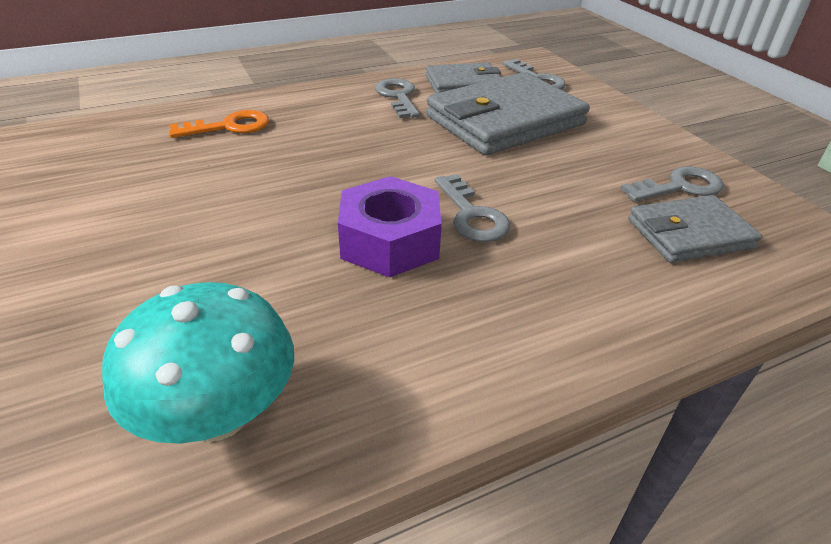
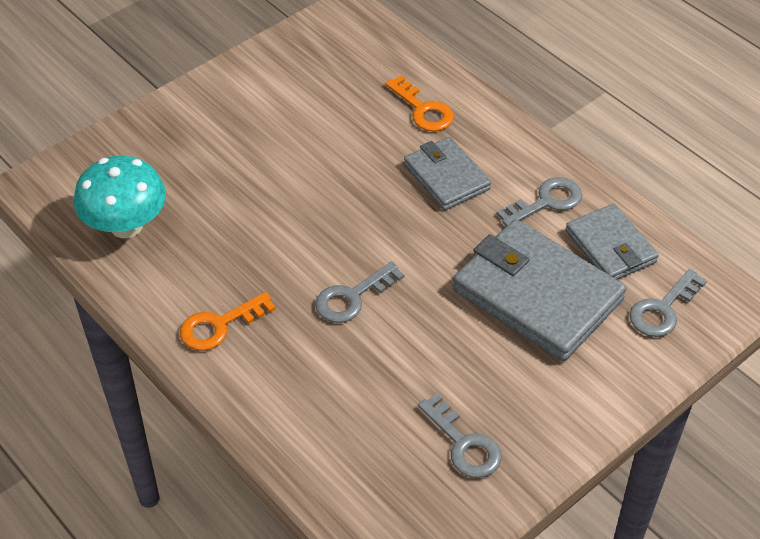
camera: 75 degrees right, 10 degrees up
purple nut [338,176,442,278] -> none
grey wallet [628,195,762,263] -> grey wallet moved to [404,137,491,210]
none -> orange key [180,292,276,351]

